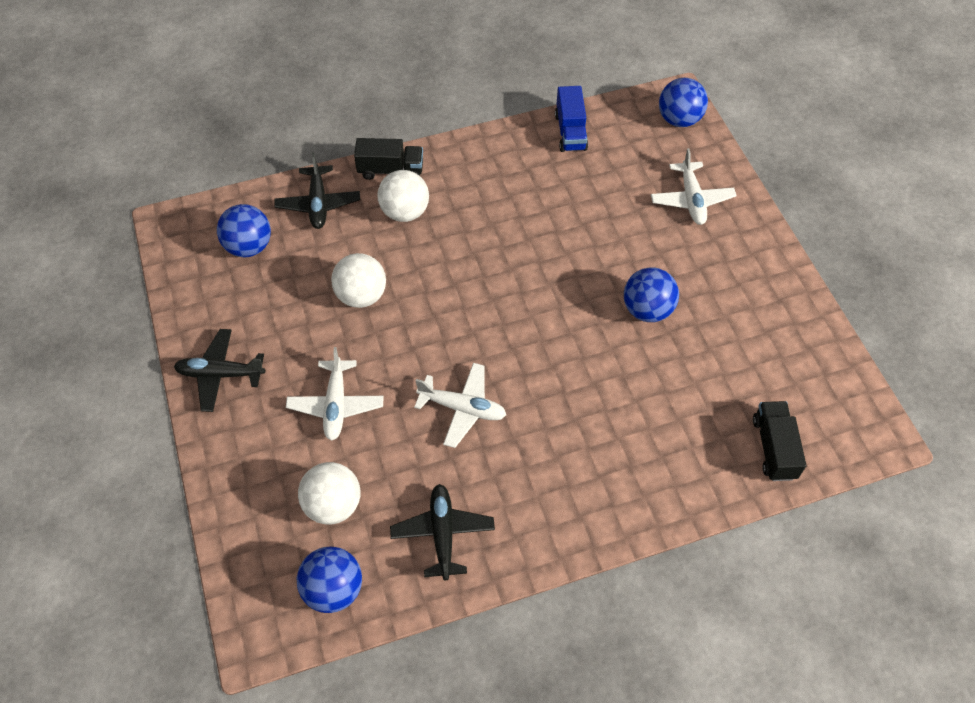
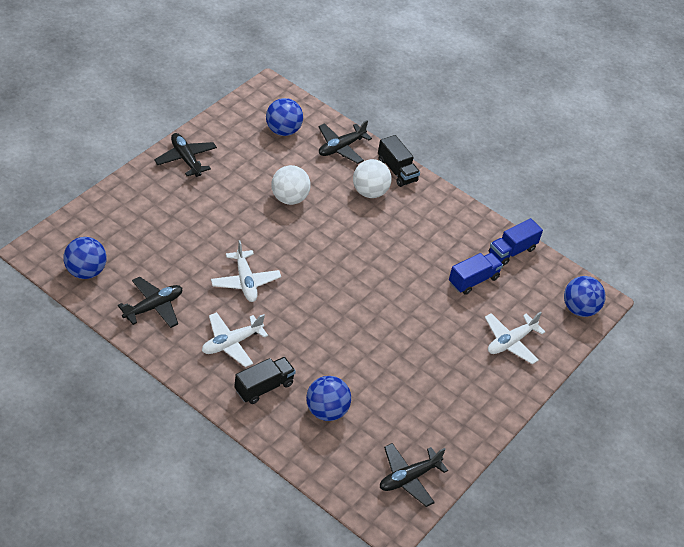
camera: 50 degrees right, 10 degrees down
white plane [286,347,384,441] -> white plane moved to [202,312,268,367]
white ball [298,462,361,524] -> none
blue ball [624,267,679,322] -> blue ball moved to [306,376,351,421]
black truck [753,401,806,481] -> black truck moved to [234,357,296,404]
none -> black plane [380,443,448,507]
none -> blue truck [449,253,503,295]

